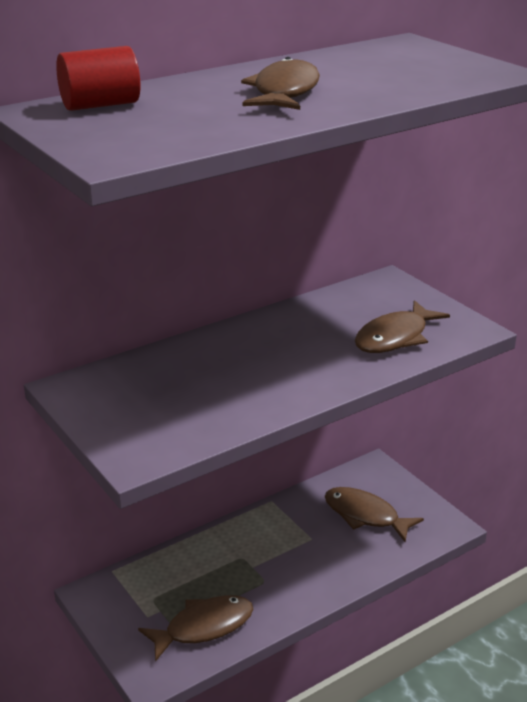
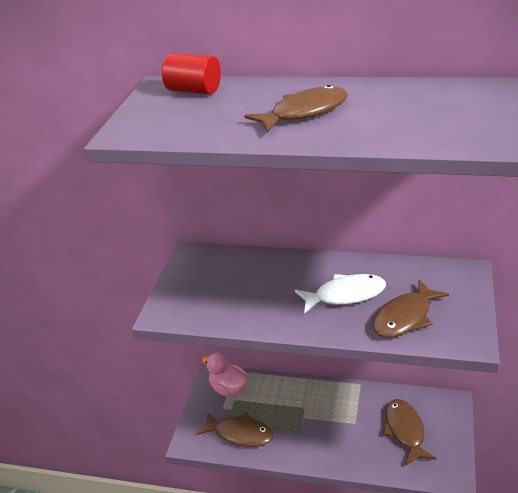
camera: 50 degrees right, 5 degrees up
brown fish [355,300,450,353] -> brown fish turned 45 degrees counterclockwise [372,280,449,338]
none -> pink duck [202,353,248,397]
none -> white fish [295,274,386,314]

